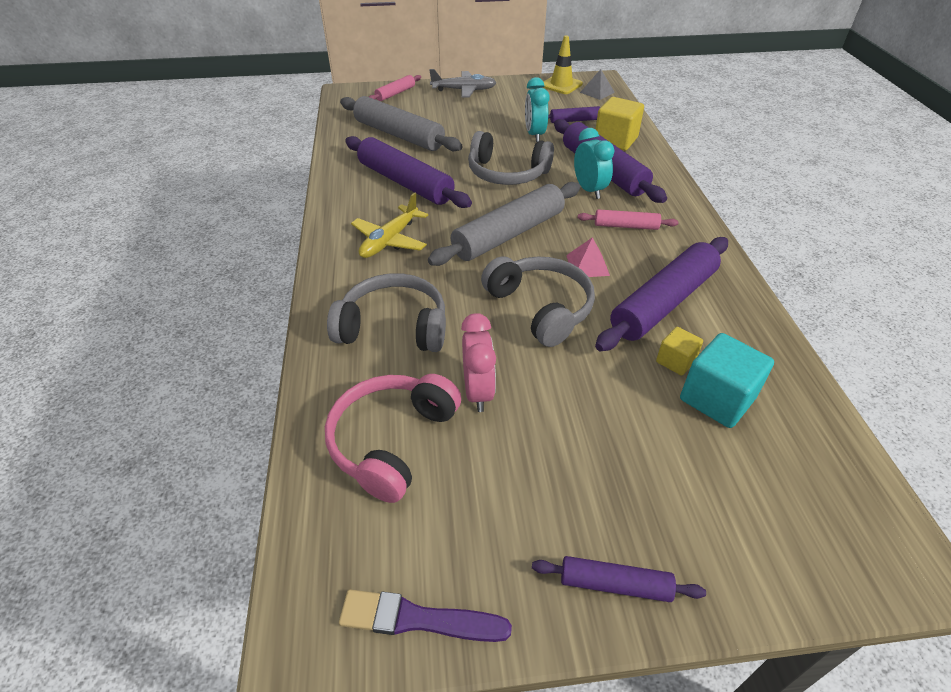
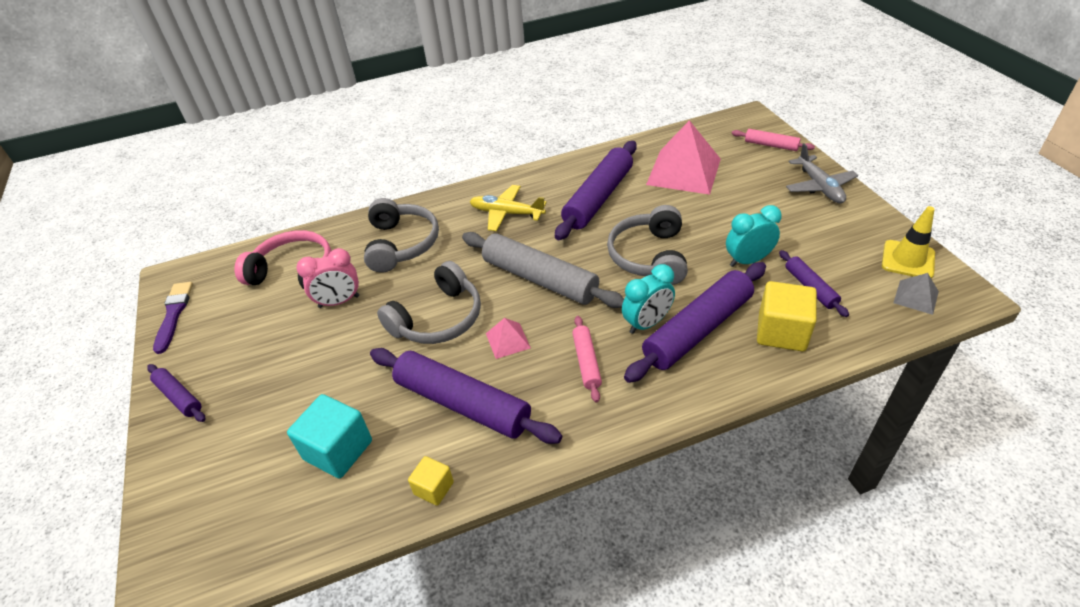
camera: 80 degrees right, 0 degrees up
grey rolling pin [340,96,462,151] -> pink pyramid [646,120,721,195]
purple rolling pin [532,556,706,602] -> purple rolling pin turned 45 degrees counterclockwise [147,364,205,422]
yellow cube [656,327,703,376] -> yellow cube moved to [408,456,454,506]

